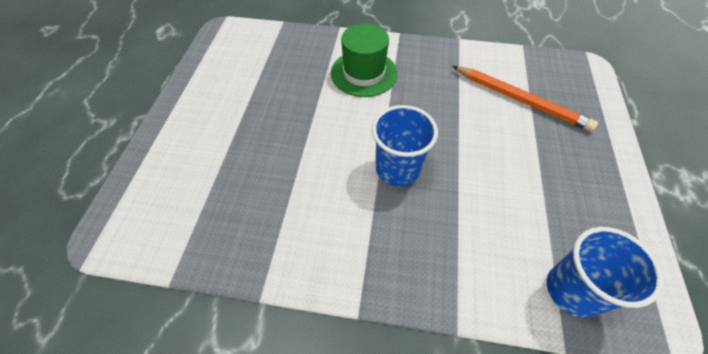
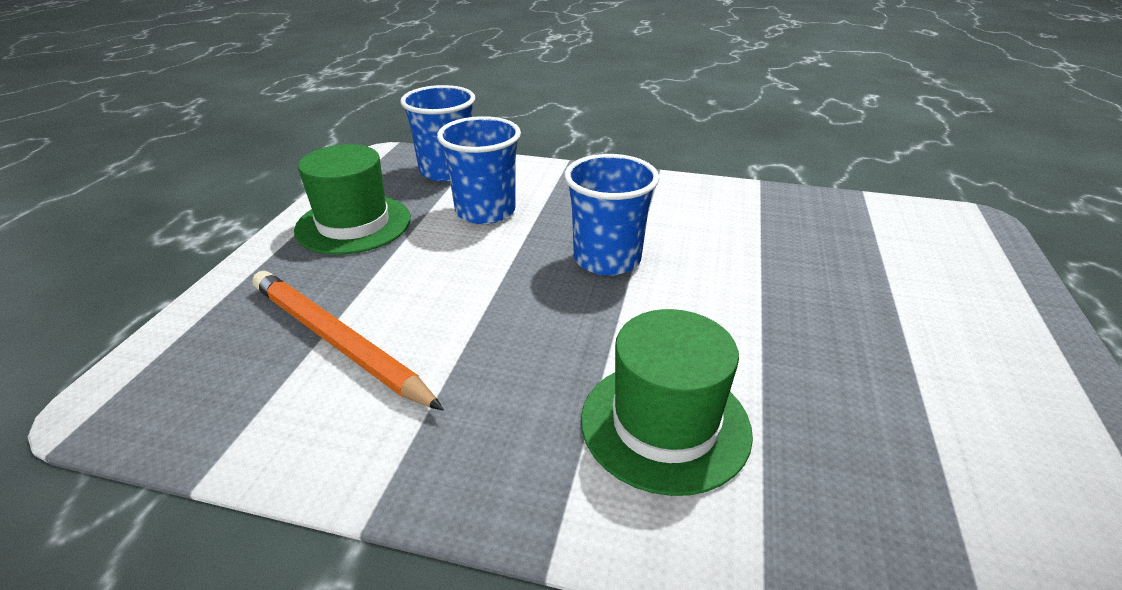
camera: 175 degrees left, 20 degrees down
none -> green hat [294,144,411,255]
none -> blue cup [437,116,521,224]

